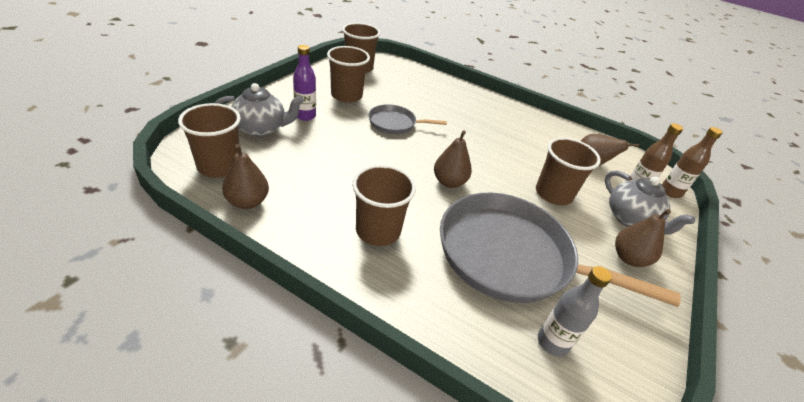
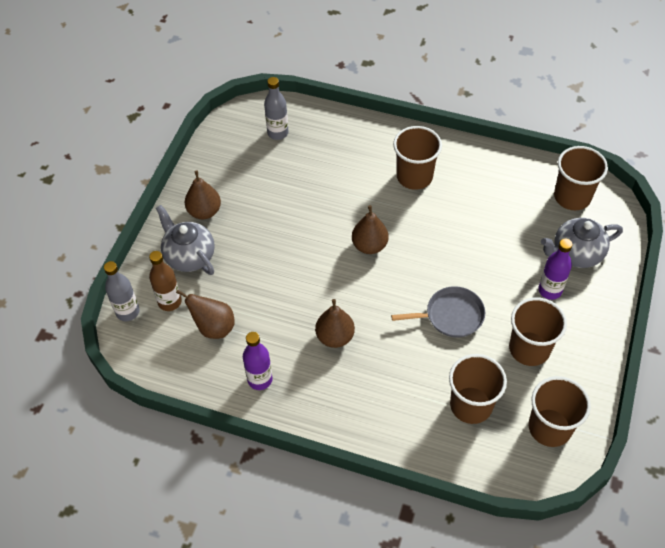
camera: 175 degrees right, 15 degrees up
brown pear [222,144,269,209] -> brown pear moved to [315,299,355,348]
grey pan [440,193,681,307] -> none
brown cup [536,137,601,205] -> brown cup moved to [449,354,507,424]
brown bottle [662,127,723,198] -> grey bottle [104,261,140,321]
none -> purple bottle [243,332,273,390]

